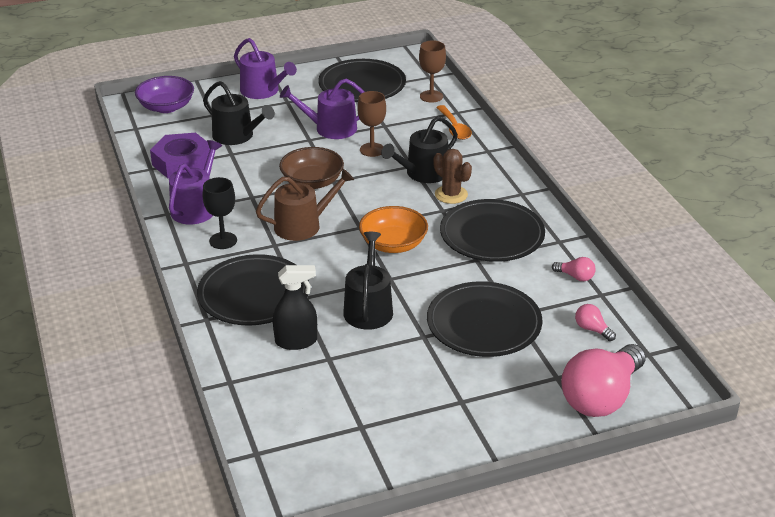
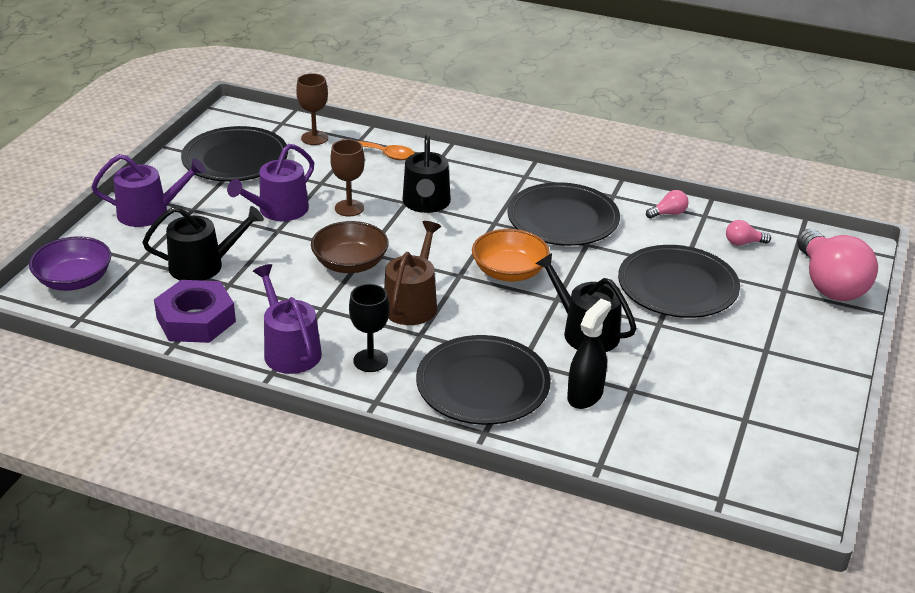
camera: 50 degrees left, 0 degrees up
brown cactus [433,149,472,204] -> none

